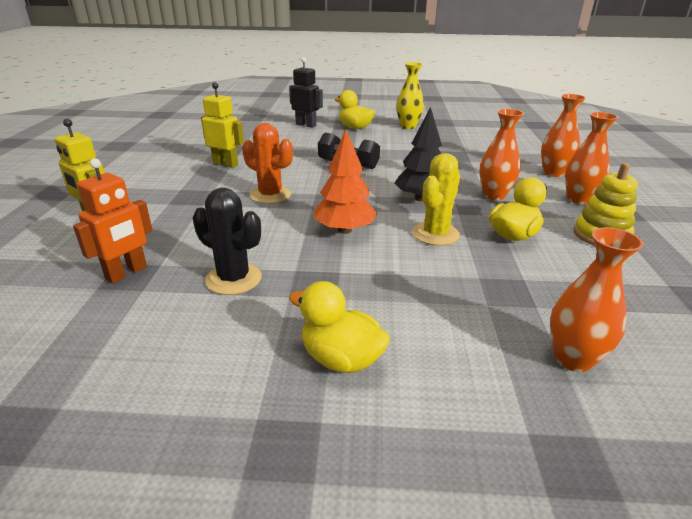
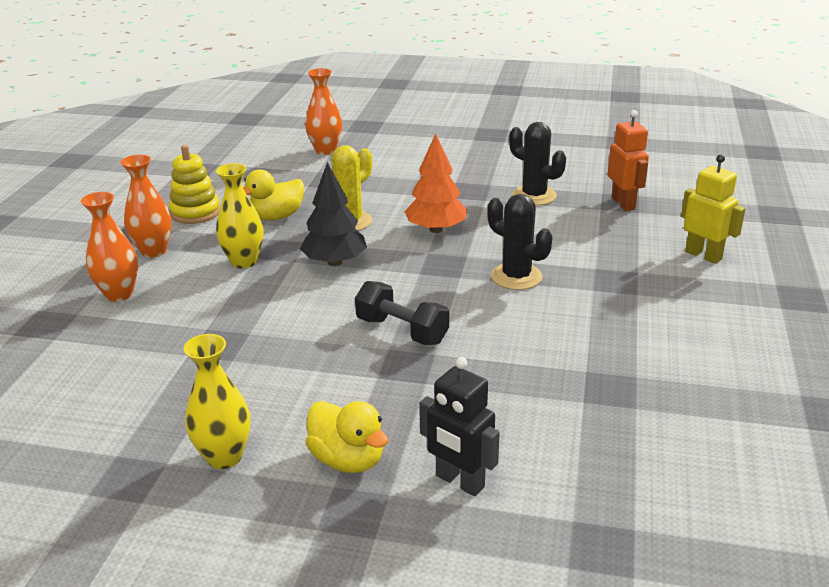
camera: 170 degrees left, 0 degrees up
orange robot [73,158,152,284] -> orange robot turned 120 degrees clockwise [608,110,649,211]
yellow robot [201,82,244,168] -> none
orange cactus [242,123,293,204] -> black cactus [487,194,552,290]
yellow duck [289,281,390,373] -> none
orange vase [479,109,524,200] -> yellow vase [216,163,263,269]

